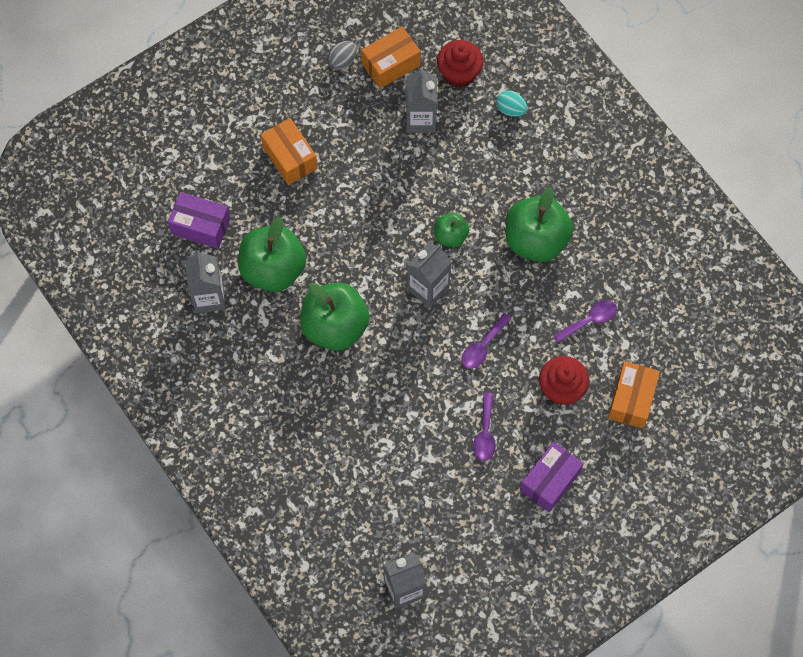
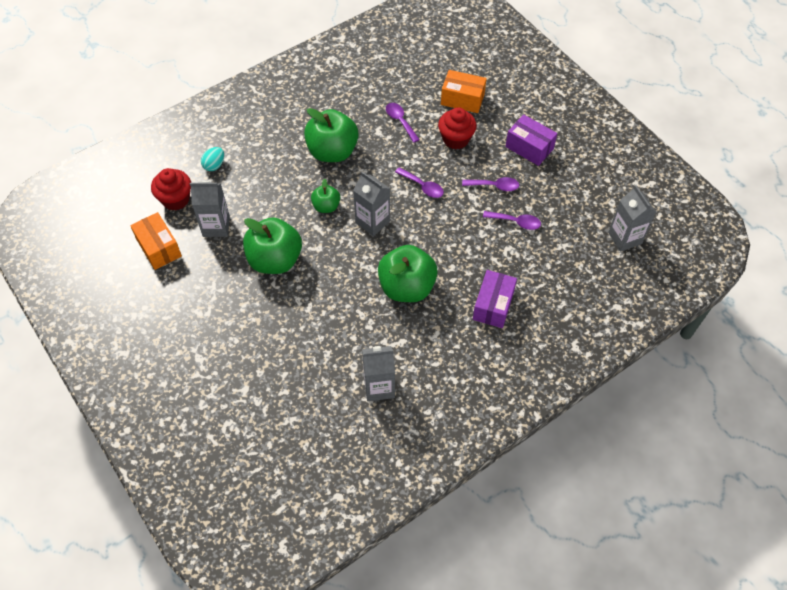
camera: 90 degrees left, 10 degrees down
purple box [168,192,231,249] -> purple box moved to [473,270,517,328]
green apple [238,217,306,292] -> green apple moved to [243,217,302,274]
orange box [261,118,318,185] -> none
grey egg [328,41,357,69] -> none
none -> purple spoon [483,211,541,230]

